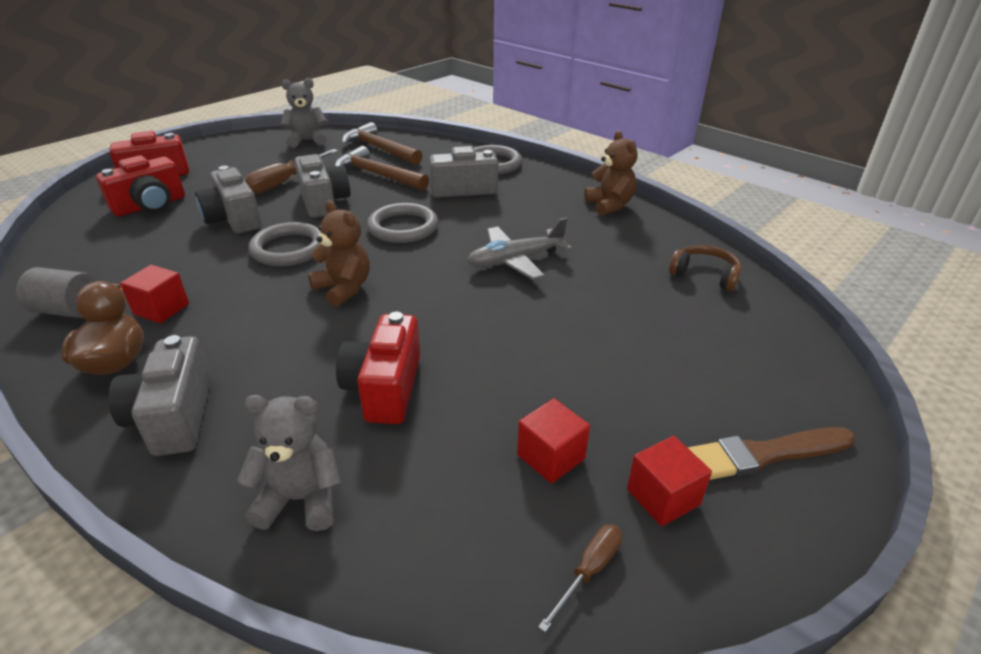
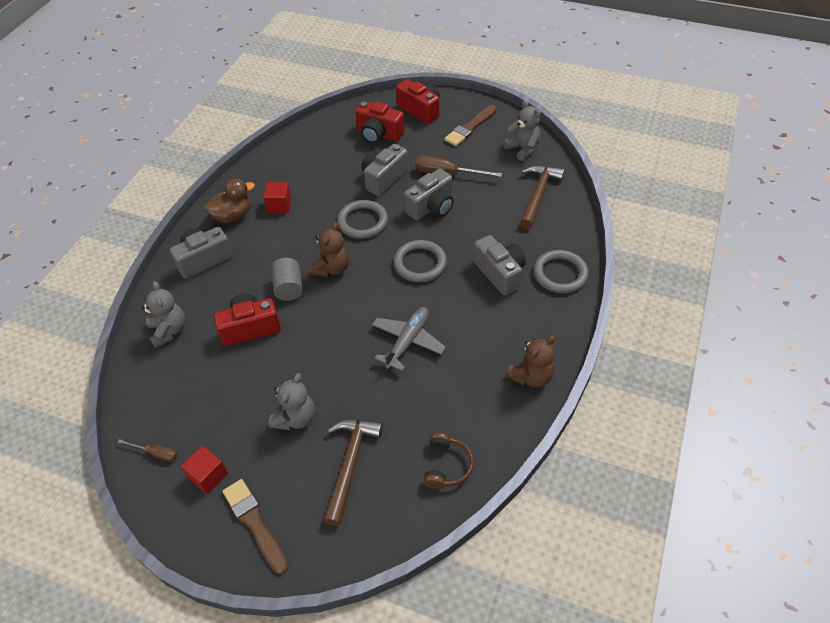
camera: 70 degrees right, 15 degrees up
grey cylinder [16,267,96,318] -> grey cylinder moved to [271,258,303,301]
brown hammer [334,146,429,191] -> brown hammer moved to [324,419,383,526]
grey plane [467,218,572,280] -> grey plane turned 75 degrees clockwise [372,307,446,371]
red cube [517,398,590,484] -> none
none -> grey teddy bear [269,373,315,430]
none -> brown brush [444,105,497,146]

